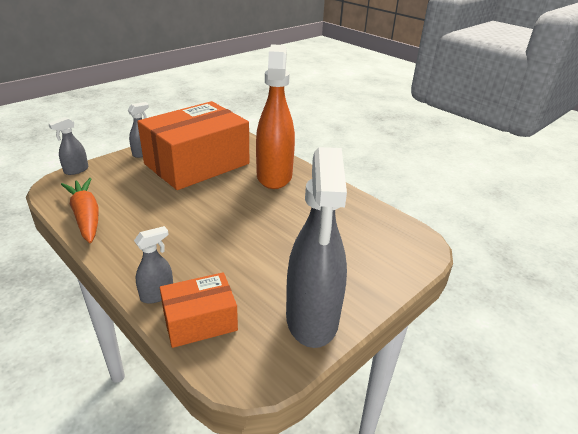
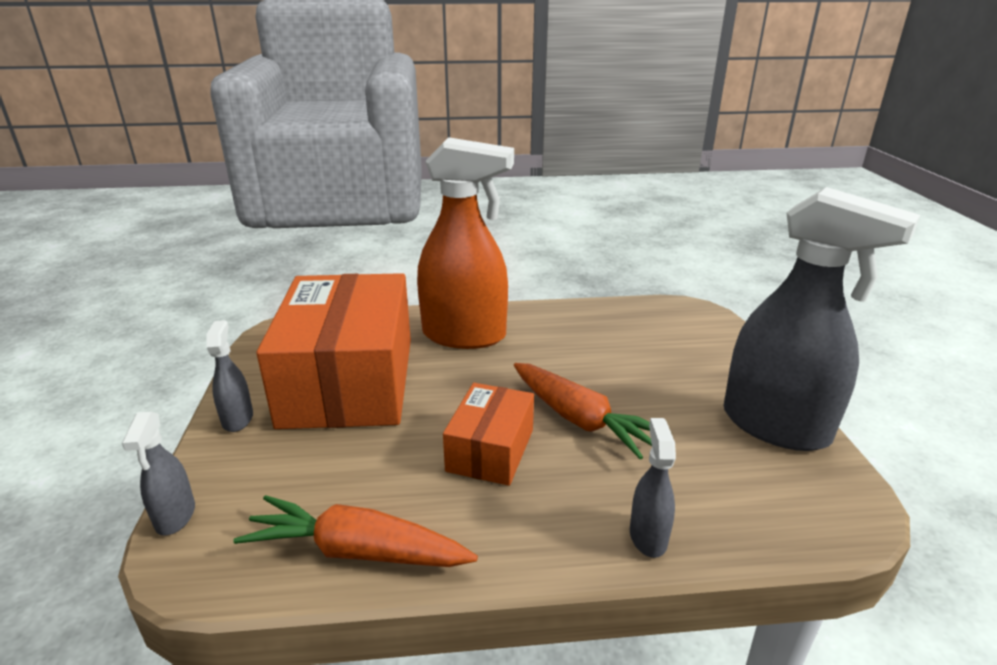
camera: 50 degrees left, 5 degrees down
orange box [160,272,238,348] -> orange box moved to [443,383,534,486]
orange spray bottle [256,44,295,189] -> orange spray bottle turned 150 degrees clockwise [417,137,514,349]
none -> orange carrot [514,363,652,459]

